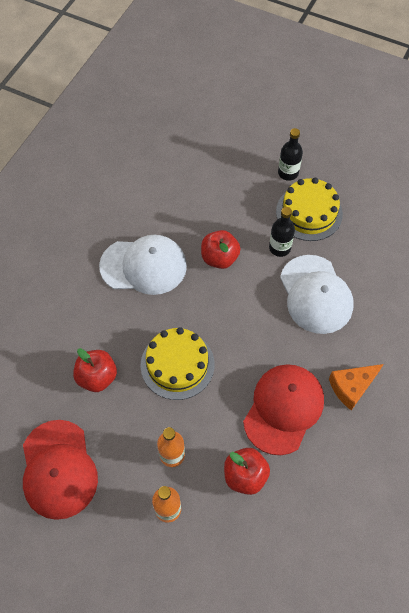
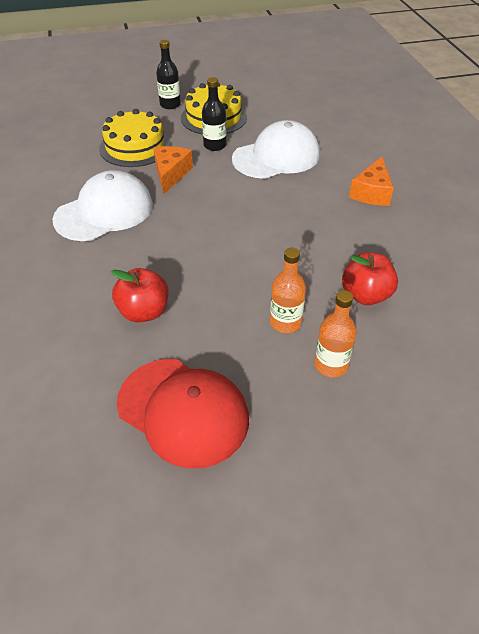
camera: 40 degrees left, 15 degrees down
yellow cake [141,327,215,400] -> yellow cake moved to [99,109,171,167]
red apple [201,230,240,269] -> orange cheese [153,146,193,194]
red cap [243,364,324,455] -> none
white cap [280,255,353,334] -> white cap turned 60 degrees counterclockwise [232,120,320,179]

